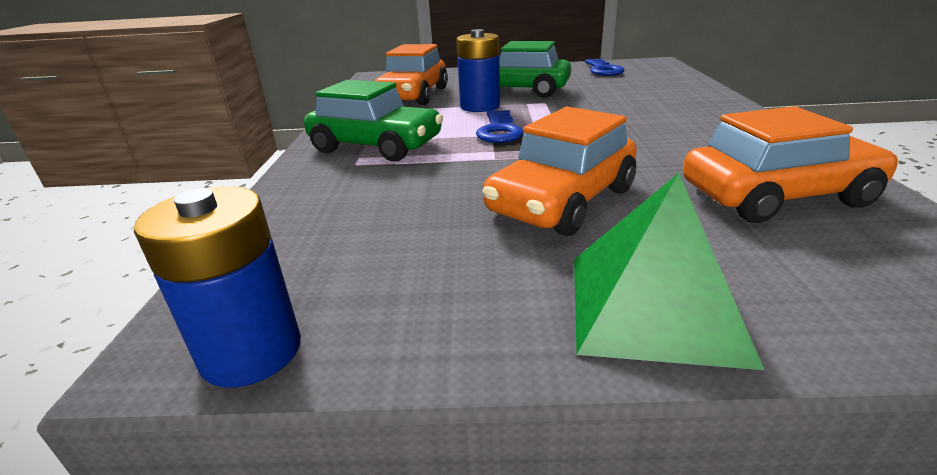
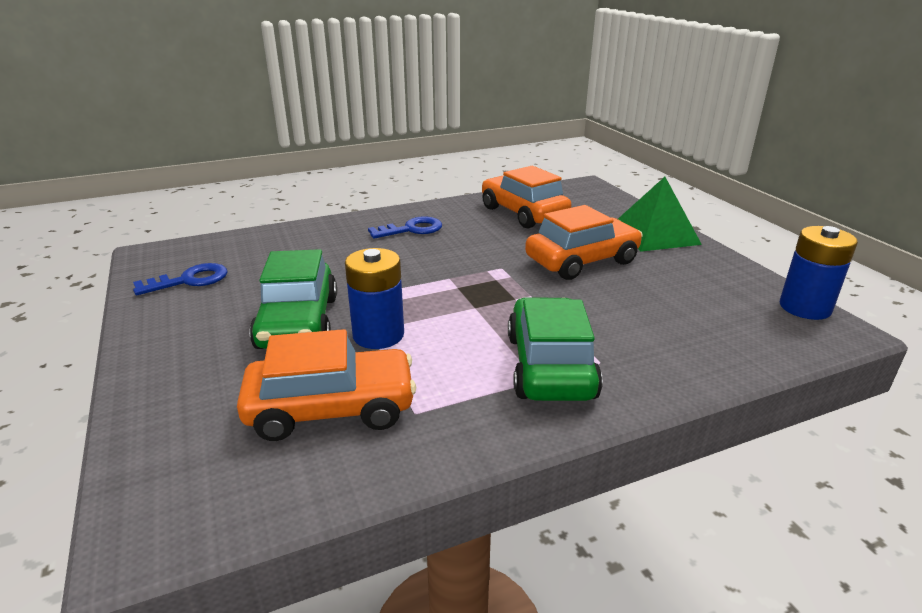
camera: 115 degrees left, 0 degrees up
blue key [476,110,524,143] -> blue key moved to [368,216,442,239]
orange car [482,107,637,236] -> orange car turned 45 degrees counterclockwise [525,205,643,280]

